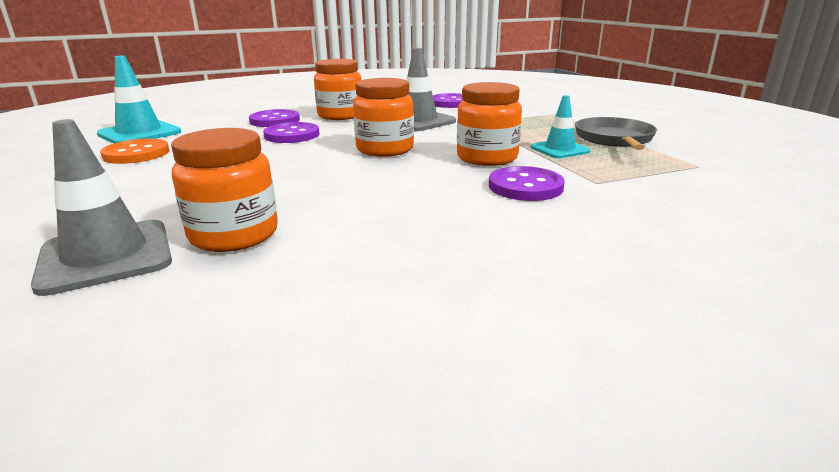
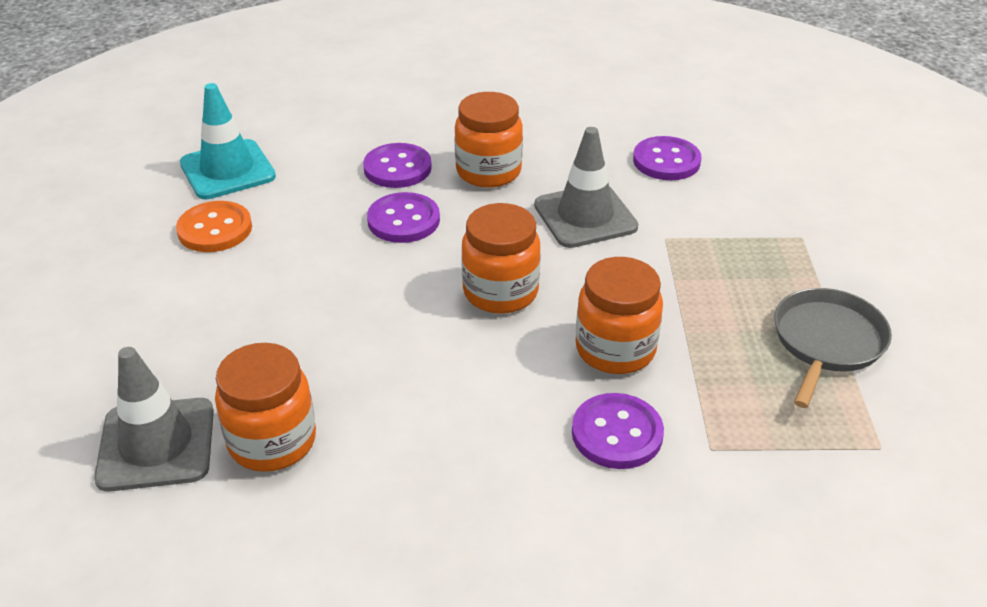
camera: 20 degrees right, 15 degrees up
turquoise traffic cone [531,95,590,158] -> none

